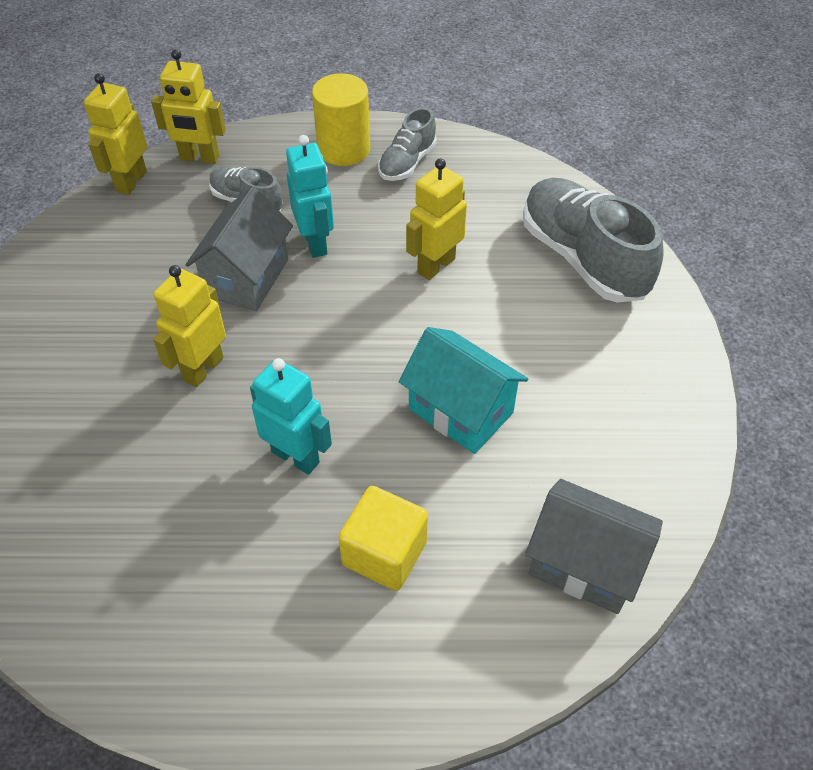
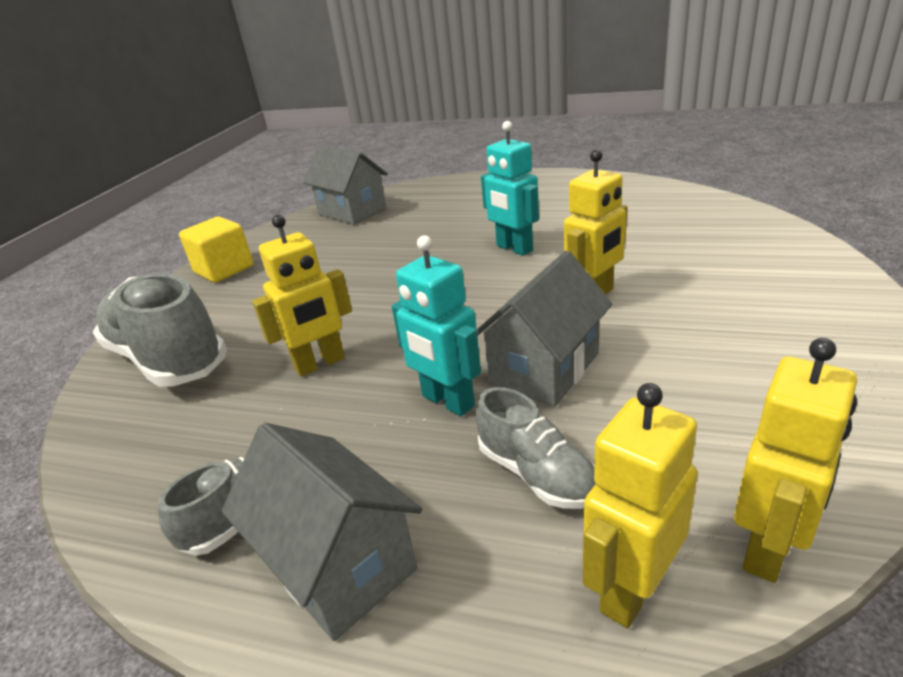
camera: 160 degrees left, 20 degrees down
yellow robot [151,49,226,164] -> yellow robot turned 75 degrees counterclockwise [583,383,698,628]
turquoise robot [286,135,334,258] -> turquoise robot turned 45 degrees counterclockwise [392,235,481,416]
yellow cylinder [312,73,370,166] -> grey house [222,423,422,641]
yellow cube [339,486,428,591] -> yellow cube moved to [179,217,253,283]
turquoise house [399,327,528,454] -> none
grey shoe [523,178,664,303] -> grey shoe turned 150 degrees clockwise [93,274,227,387]

